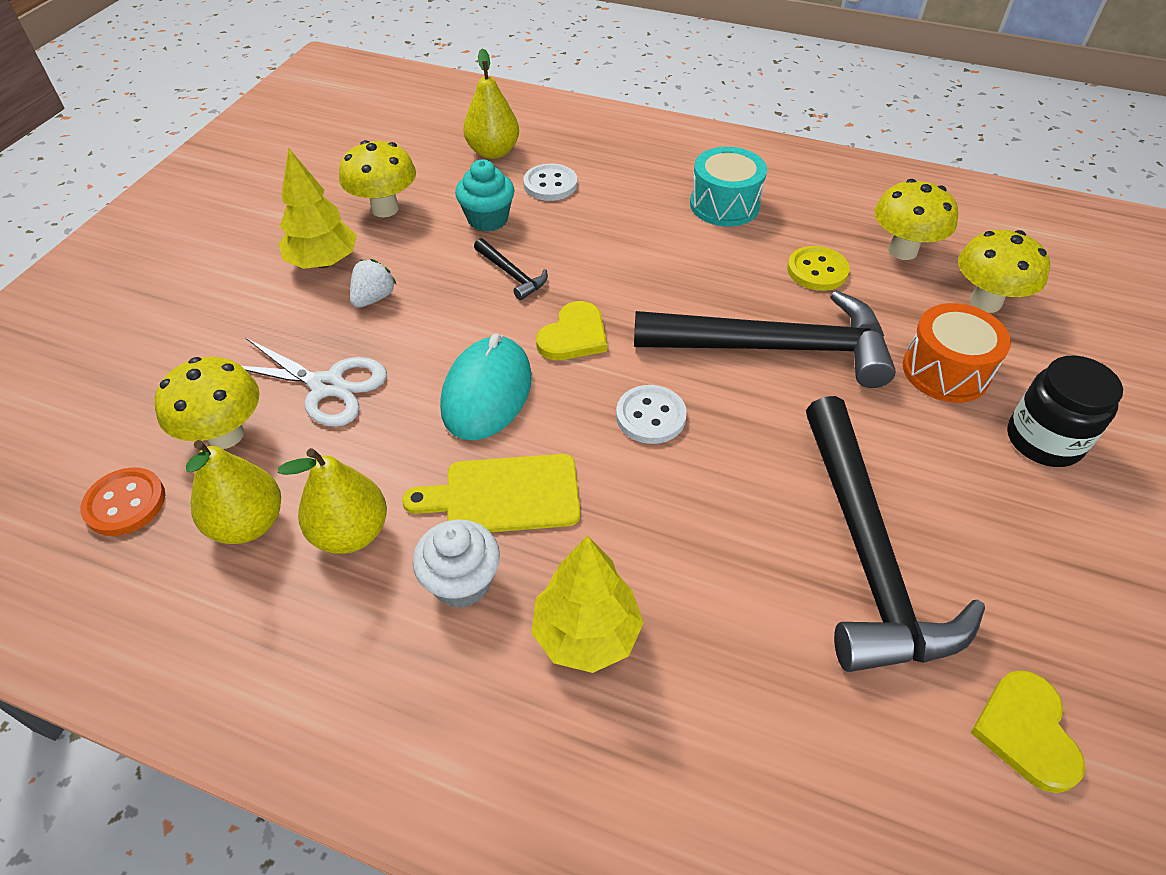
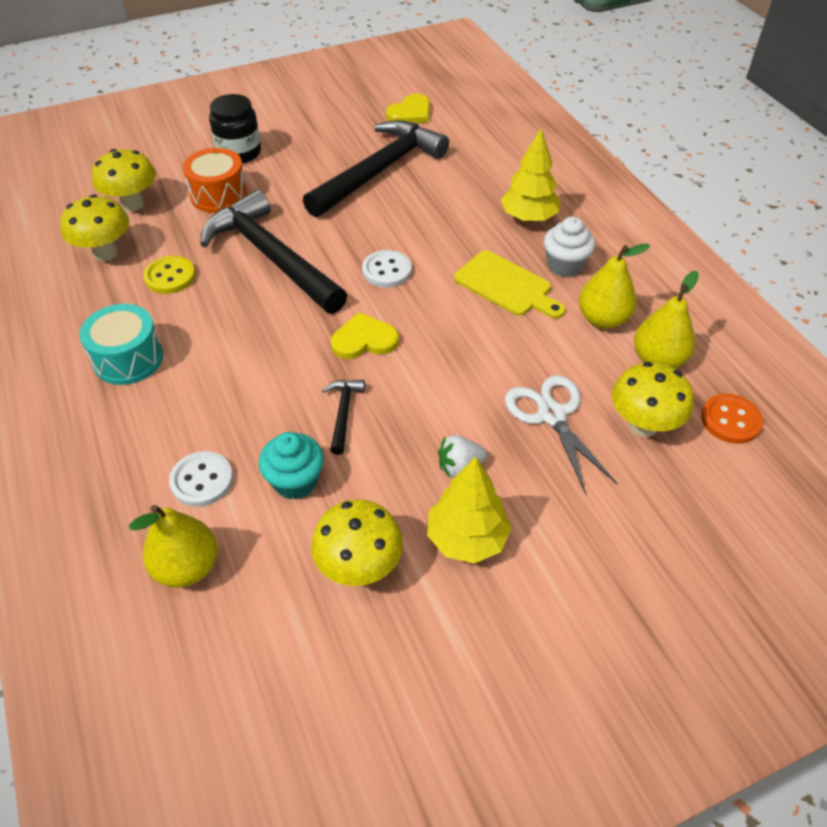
camera: 135 degrees left, 0 degrees up
turquoise mouse [440,334,532,440] -> none

